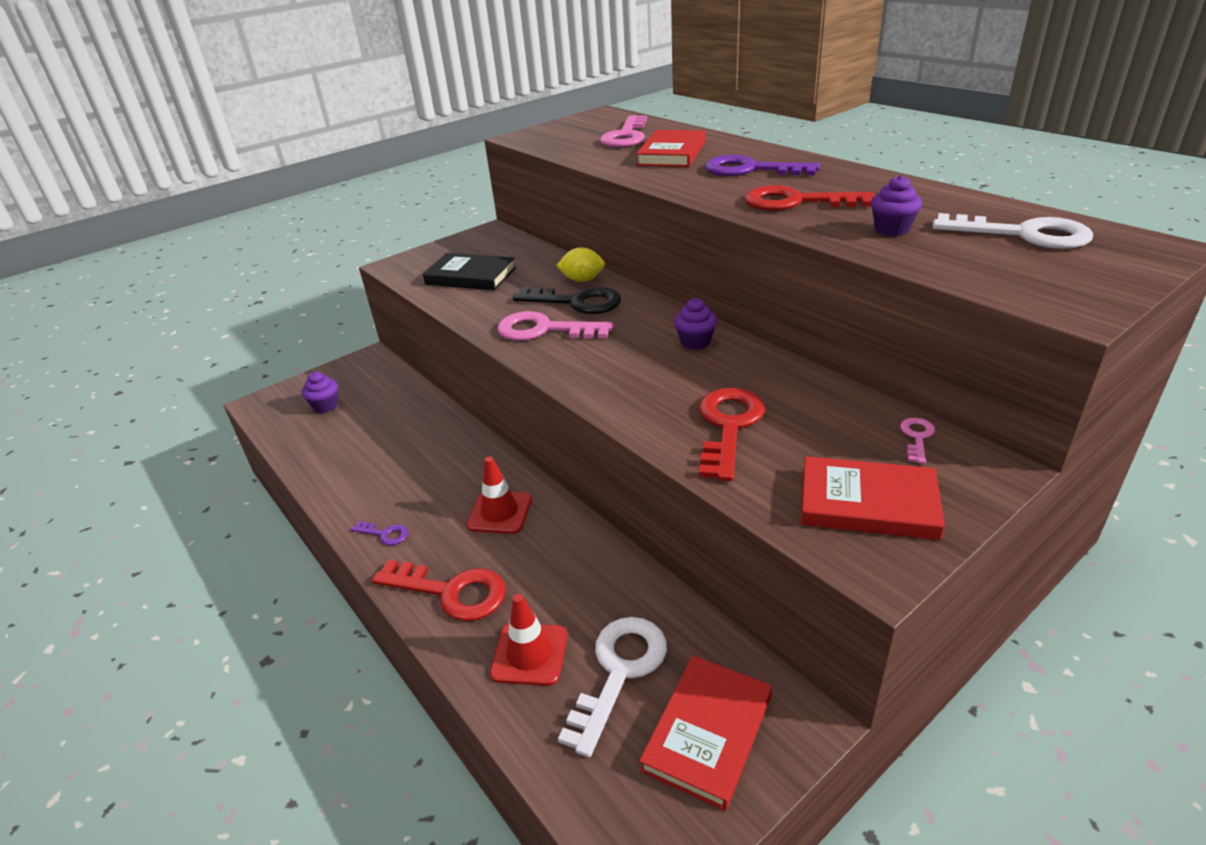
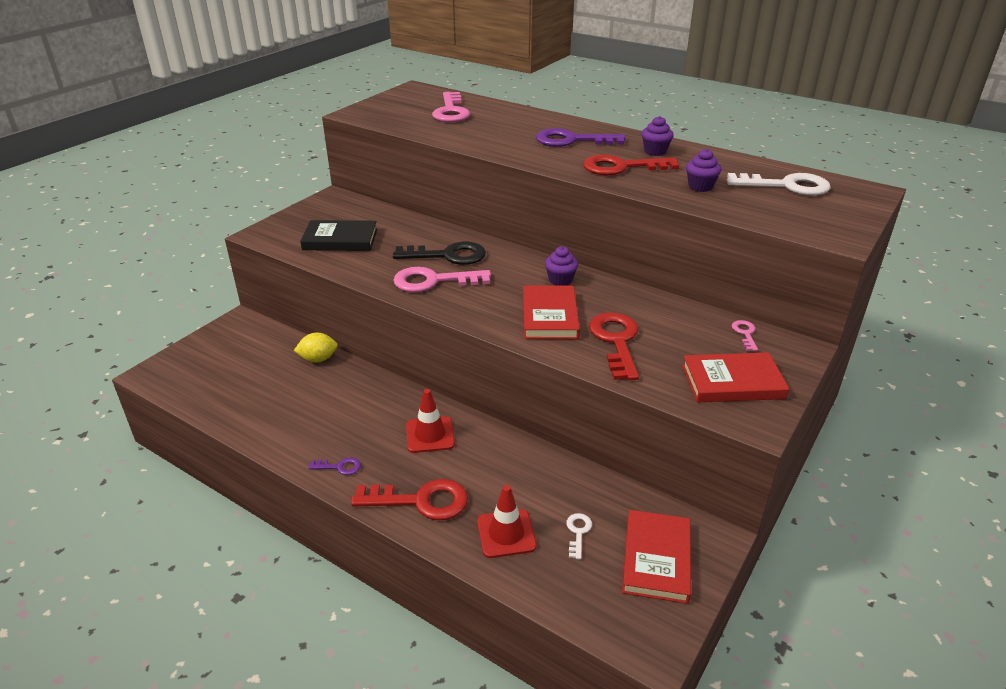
camera: 20 degrees left, 0 degrees up
purple cupcake [302,371,338,413] -> purple cupcake moved to [642,116,674,156]
yellow lemon [556,247,605,282] -> yellow lemon moved to [294,333,338,362]
white key [558,617,667,757] -> white key [566,513,592,560], size x0.47
red book [636,130,706,167] -> red book moved to [523,285,580,339]

